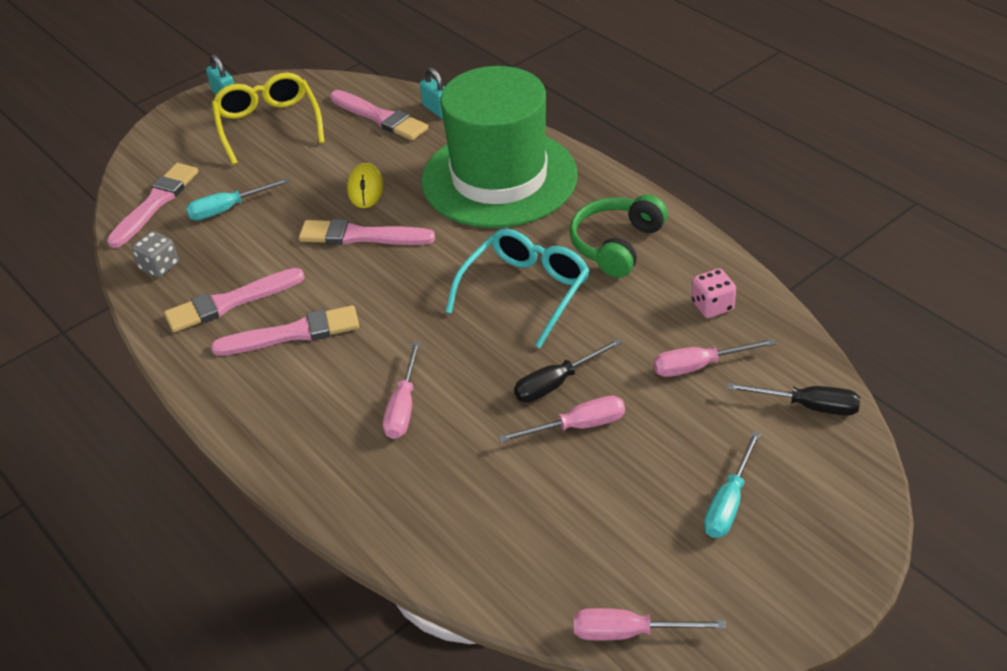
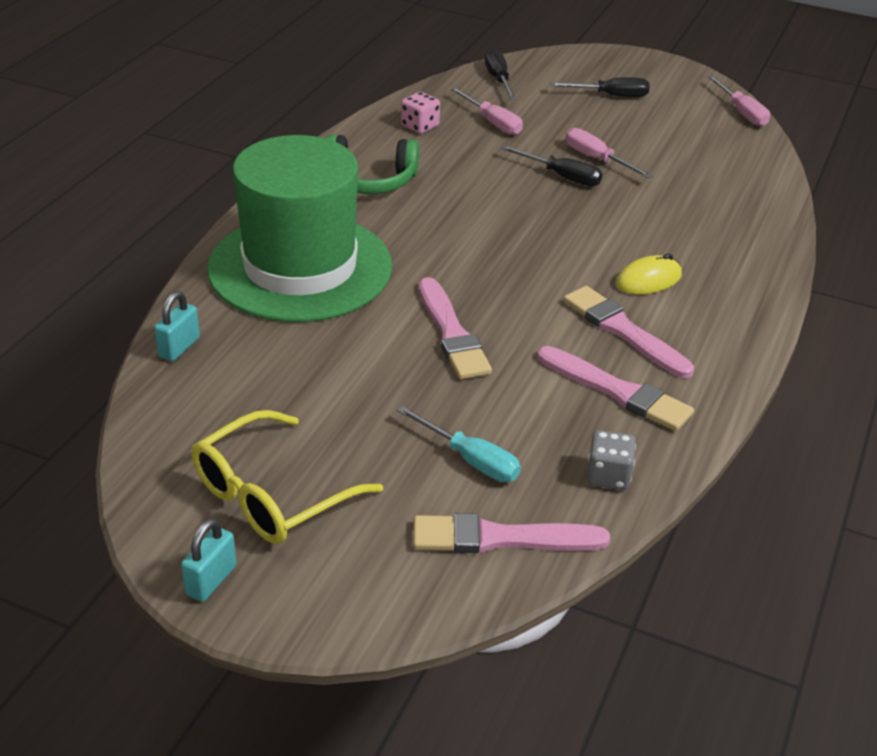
camera: 120 degrees left, 5 degrees down
pink brush [330,90,428,140] -> none
yellow mouse [347,163,383,208] -> yellow mouse moved to [616,254,682,294]
pink screwdriver [383,341,421,439] -> none
turquoise glasses [446,229,590,348] -> none
turquoise screwdriver [704,431,761,538] -> black screwdriver [549,77,650,97]

